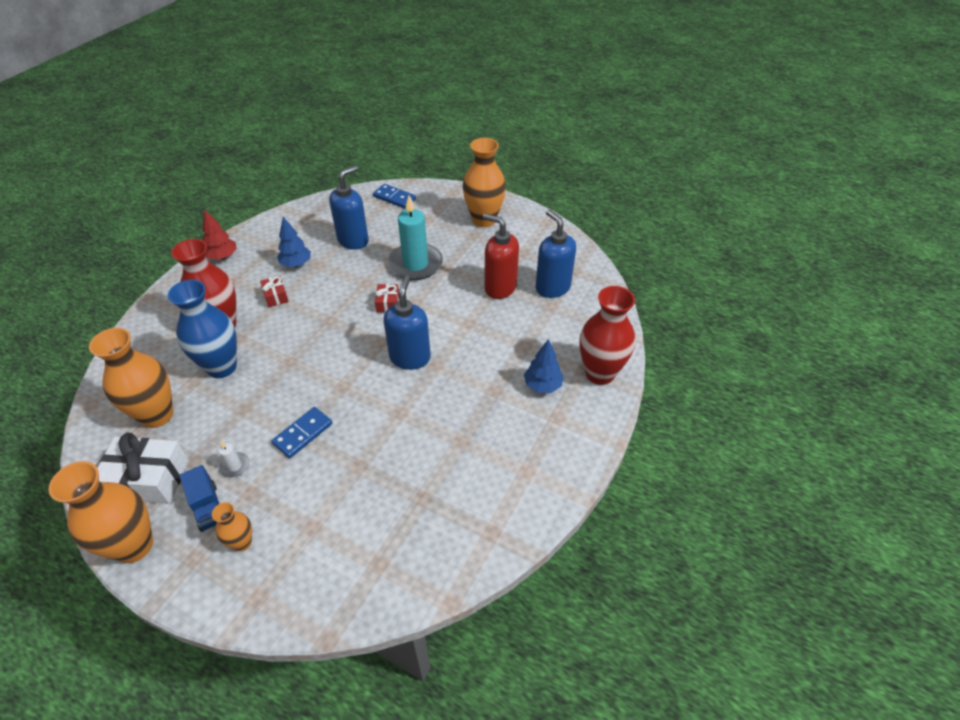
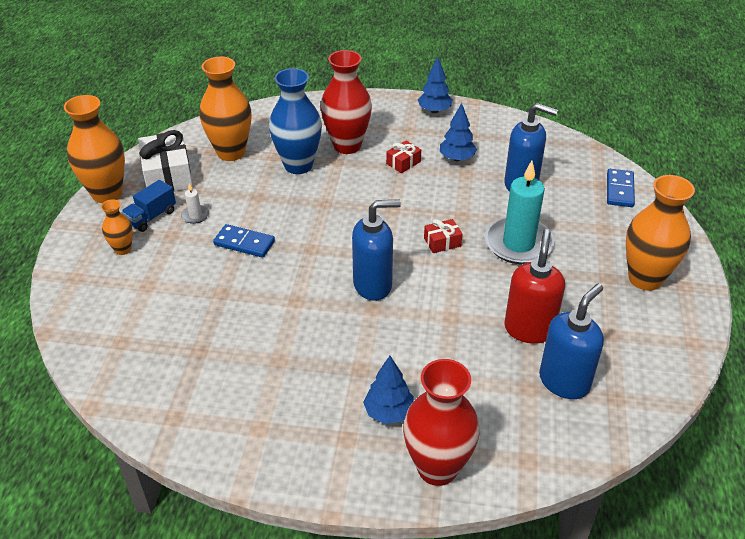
camera: 70 degrees right, 5 degrees down
red tree [202,209,237,260] -> blue tree [418,57,453,113]

